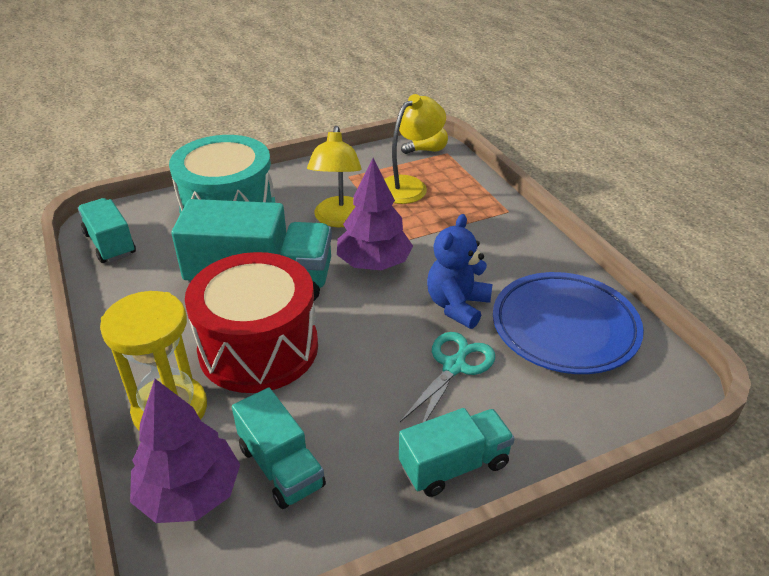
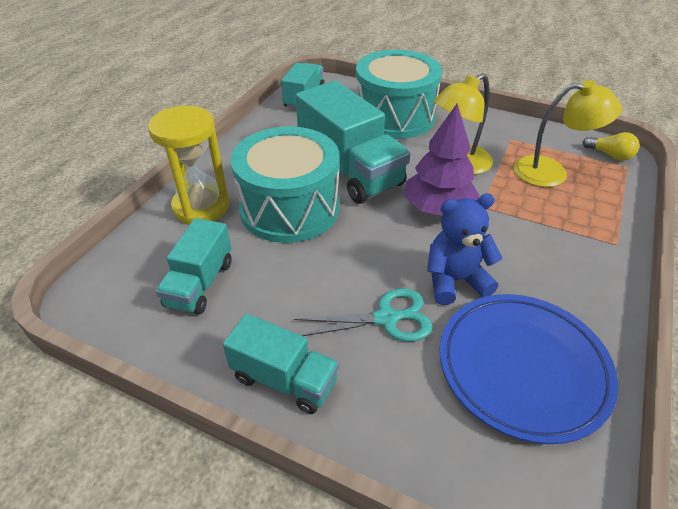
camera: 50 degrees right, 5 degrees up
purple tree [130,379,240,523] -> none
red drum [185,252,318,393] -> turquoise drum [230,126,340,243]

